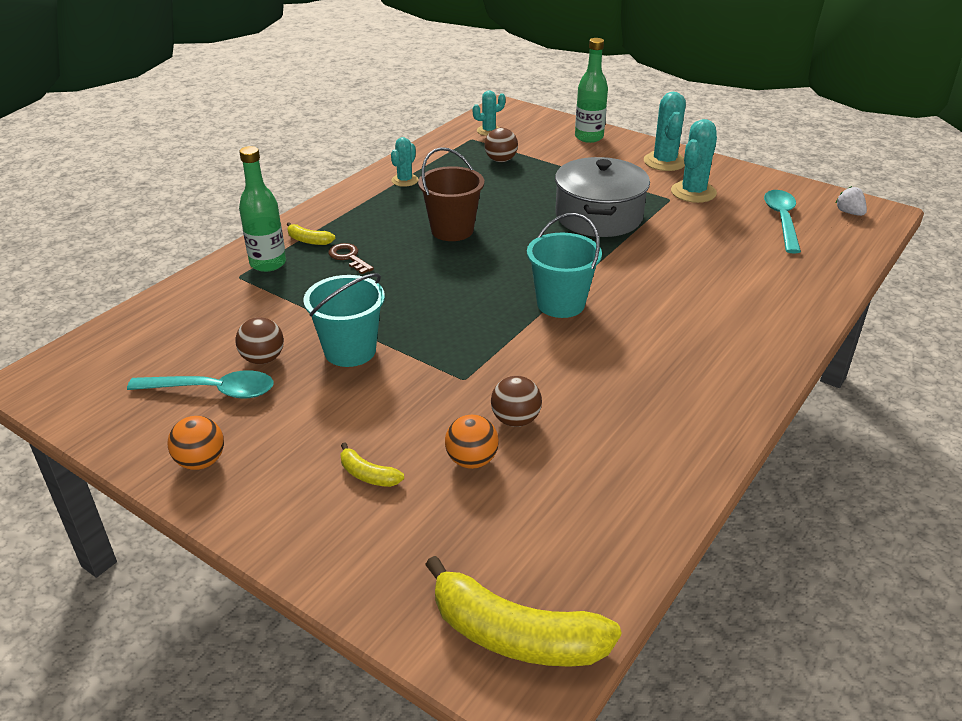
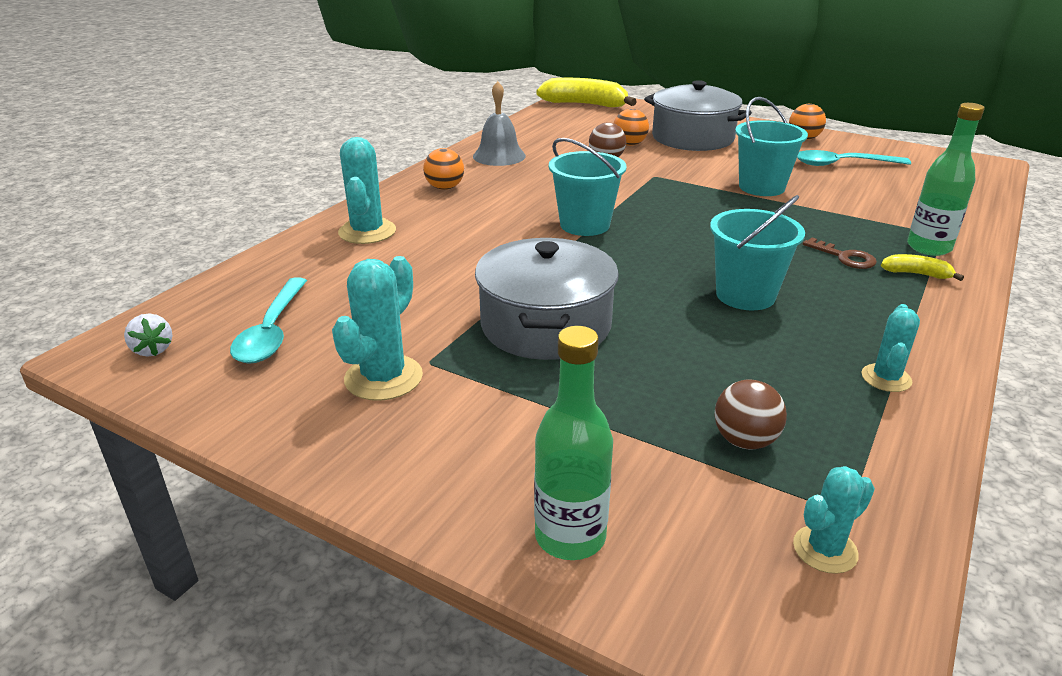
camera: 175 degrees right, 5 degrees down
brown ball [235,317,284,364] -> none
yellow banana [340,442,404,487] -> grey pot [644,80,752,151]
brown bucket [418,147,484,241] -> turquoise bucket [710,195,805,310]
turquoise cactus [644,92,686,171] -> turquoise cactus moved to [338,137,396,244]
none -> orange ball [423,148,464,190]
none -> grey bell [473,81,526,166]

